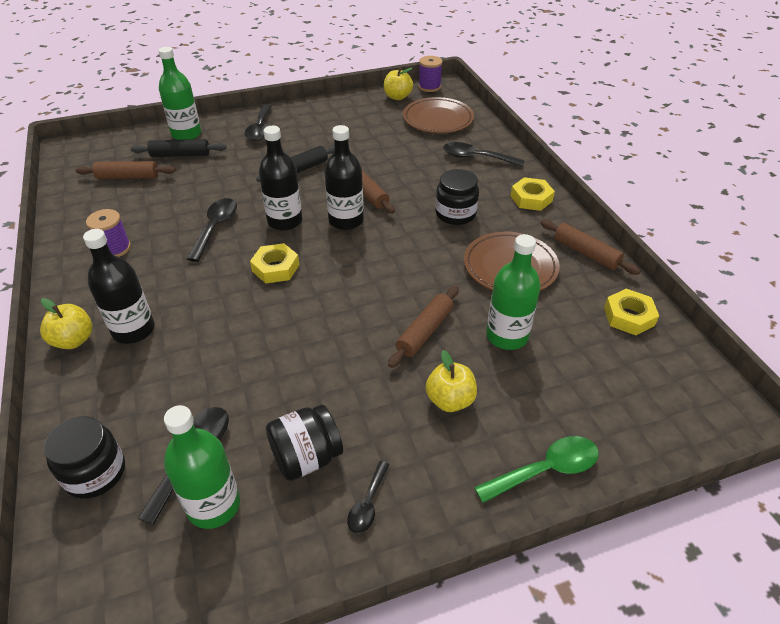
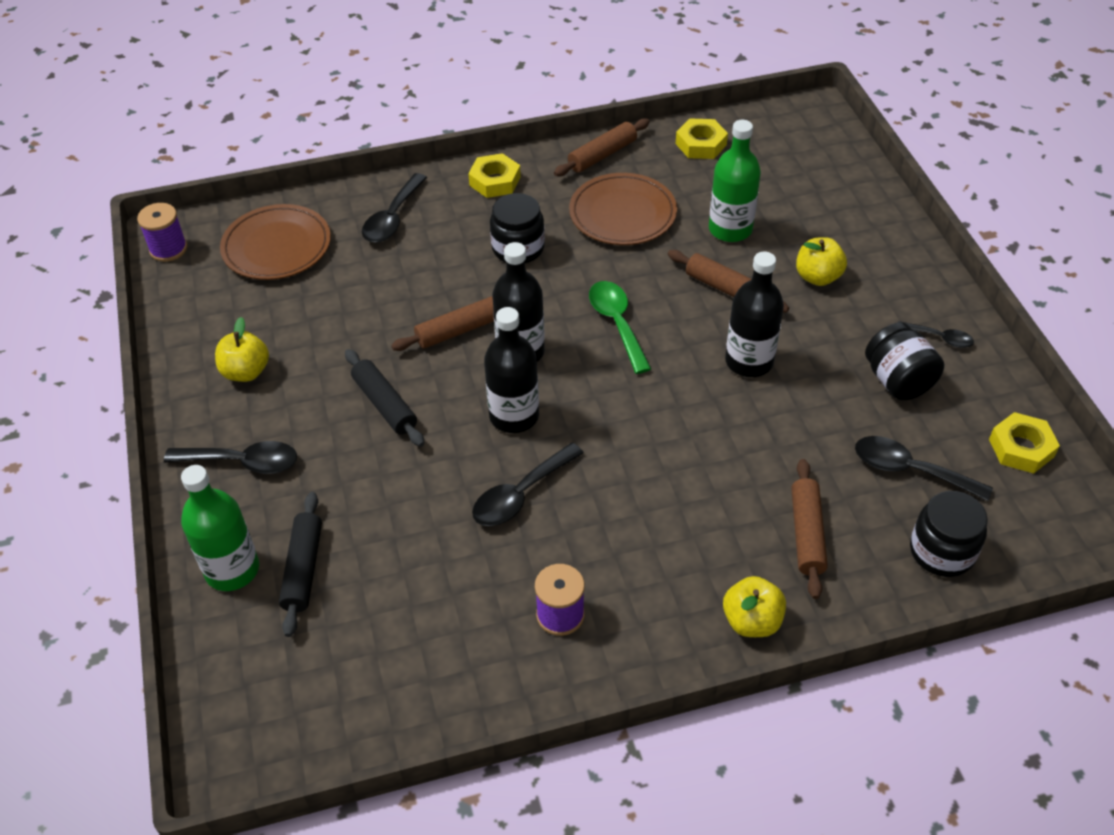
camera: 85 degrees left, 5 degrees up
brown rolling pin [76,161,176,179] -> brown rolling pin moved to [791,459,828,599]
black bottle [83,229,155,344] -> black bottle moved to [725,251,784,377]
green bottle [164,405,240,529] -> none
black spoon [187,198,237,262] -> black spoon turned 60 degrees counterclockwise [472,443,584,526]
yellow nut [250,243,299,284] -> yellow nut moved to [989,412,1060,473]
yellow apple [384,68,413,100] -> yellow apple moved to [215,317,269,382]
green spoon [474,436,599,503] -> green spoon moved to [589,281,651,374]

